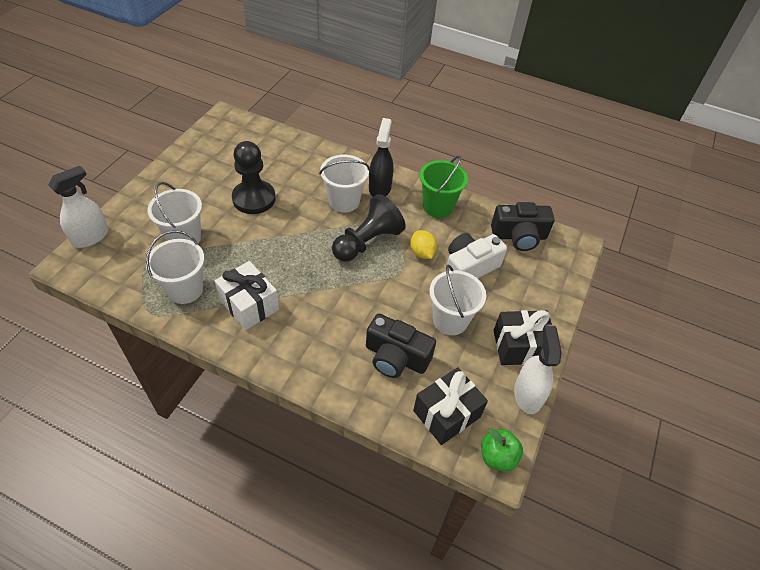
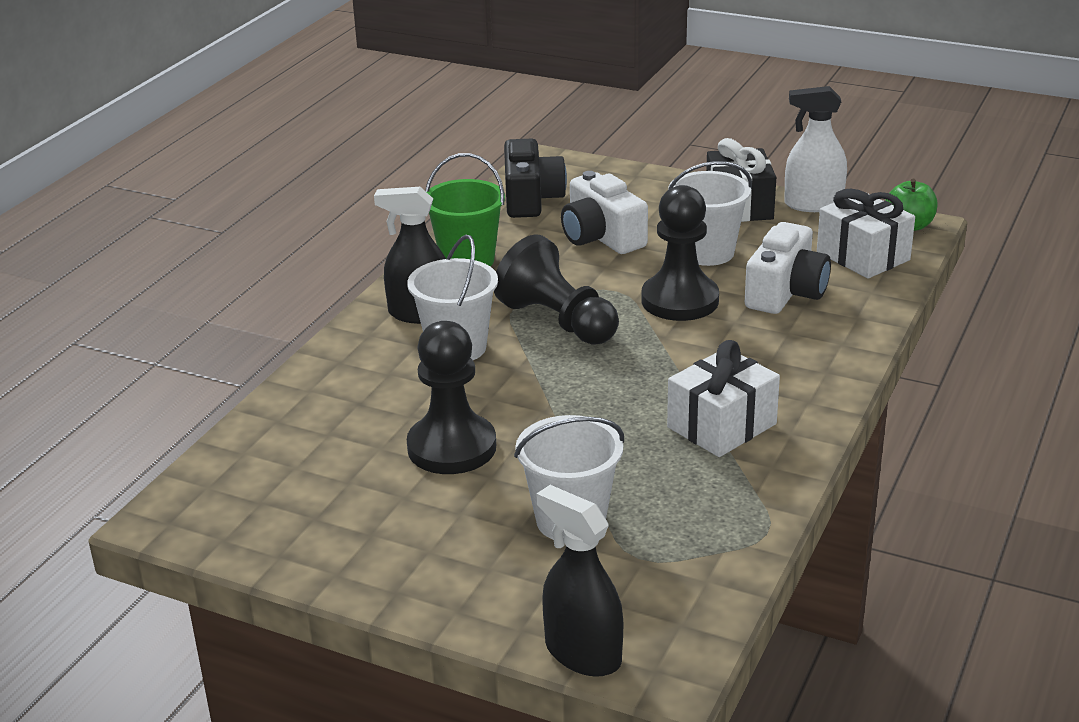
camera: 85 degrees left, 20 degrees down
white spray bottle [48,166,109,248] -> black spray bottle [536,485,623,677]
white bucket [146,230,204,304] -> none
black camera [366,314,436,378] -> white camera [745,222,831,314]
yellow lemon [410,230,437,259] -> none
black gift [413,367,488,445] -> white gift [817,189,915,278]
none -> black pawn [641,185,719,321]

